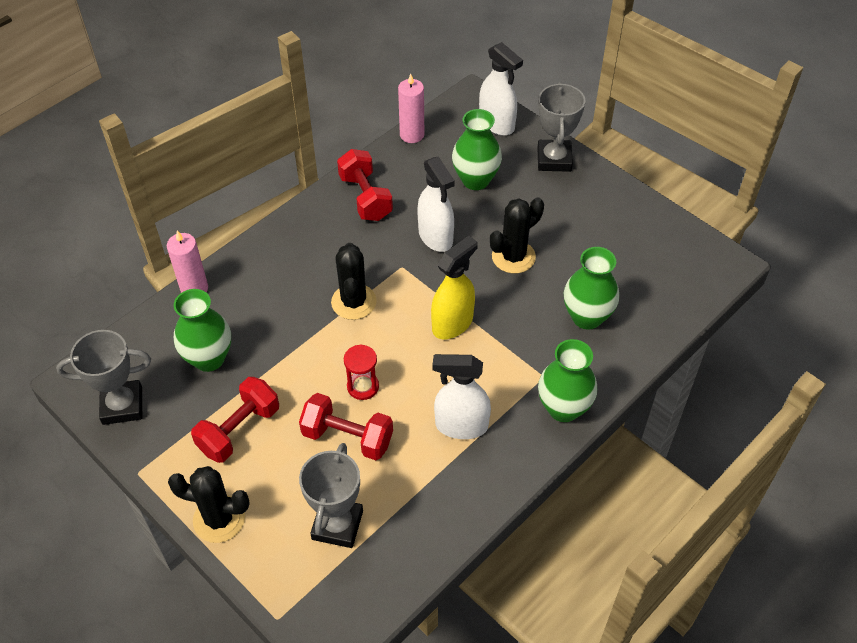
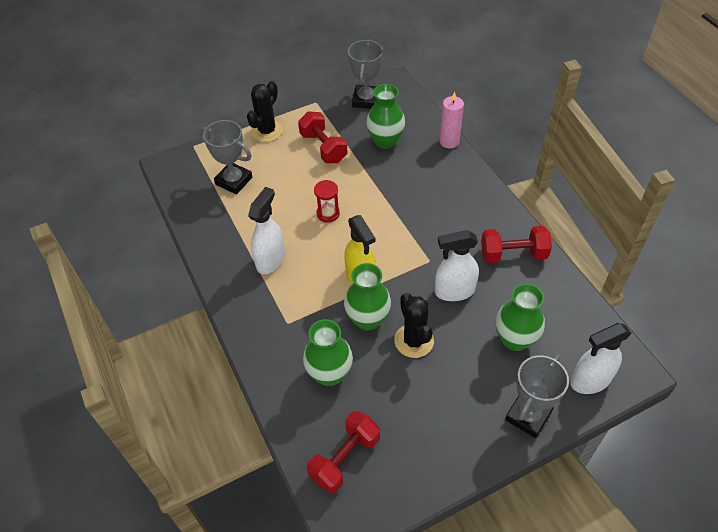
camera: 110 degrees right, 0 degrees up
red dumbbell [299,393,393,460] -> red dumbbell moved to [307,411,380,493]
black cactus [331,243,377,320] -> none
pink candle [398,74,424,143] -> none
grey trophy [537,82,585,172] -> grey trophy turned 75 degrees counterclockwise [505,354,569,438]
green vase [538,339,597,422] -> green vase moved to [344,263,391,330]

